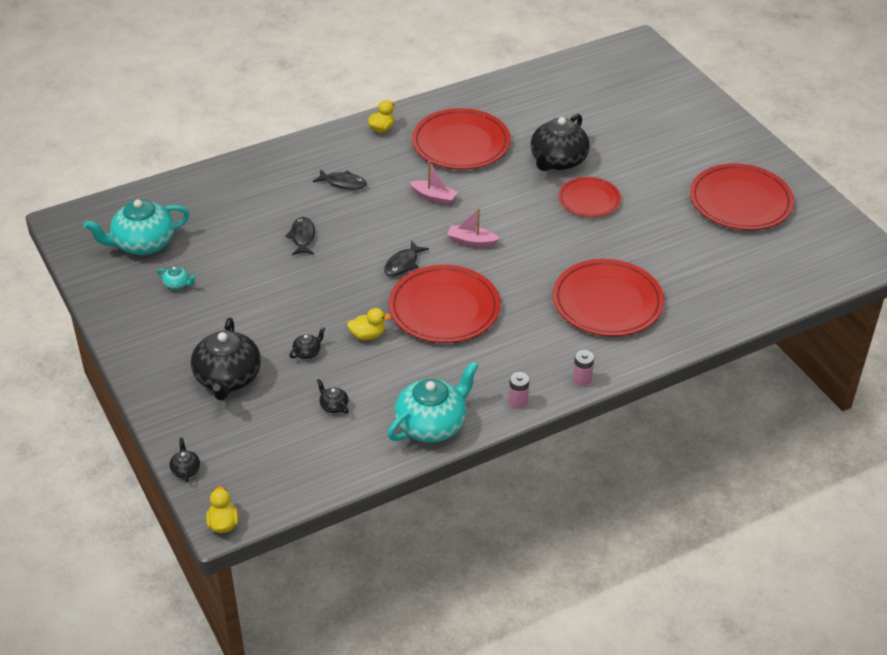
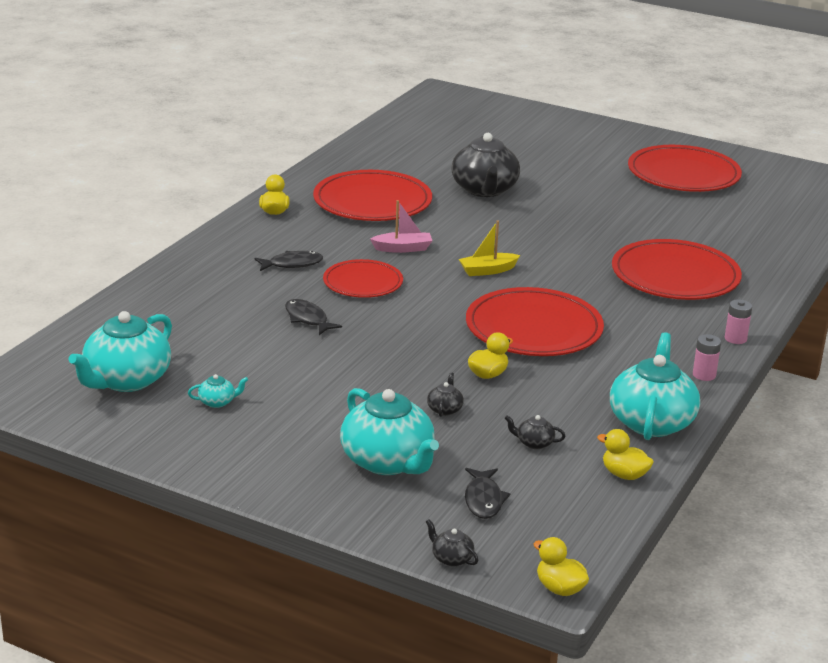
camera: 35 degrees left, 15 degrees down
black teapot [191,318,261,400] -> turquoise teapot [340,388,439,475]
black fish [384,241,429,276] -> black fish moved to [465,468,510,519]
pink boat [447,208,500,247] -> yellow boat [459,220,520,276]
red plate [558,177,621,217] -> red plate moved to [323,259,403,298]
none -> yellow duck [597,429,654,480]

